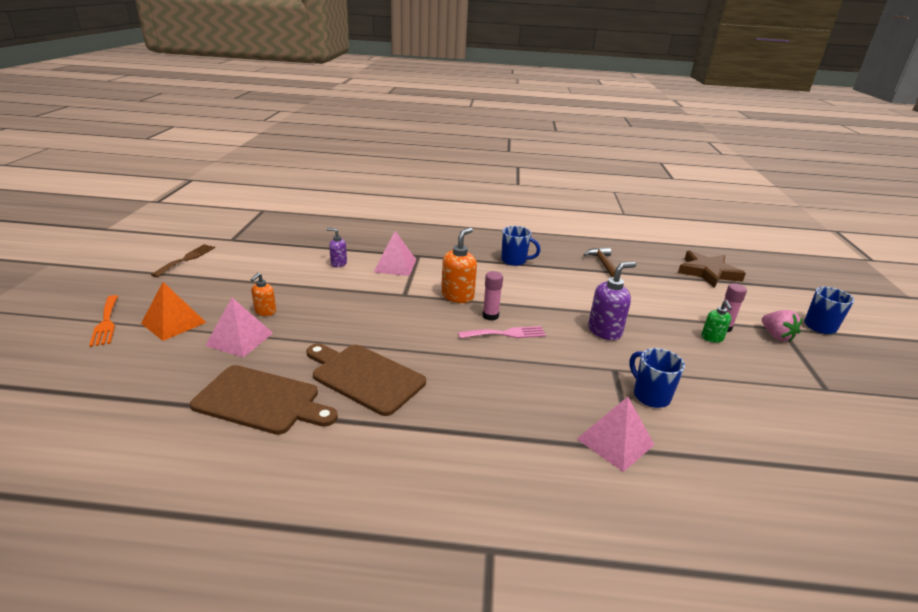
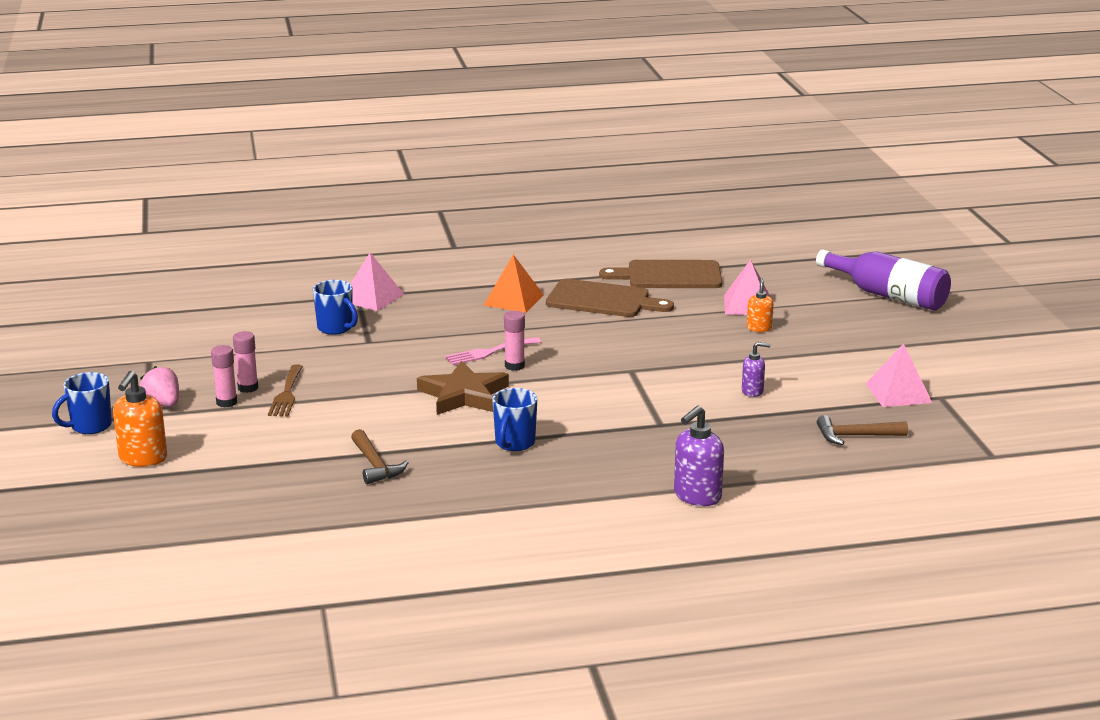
camera: 165 degrees right, 5 degrees down
orange fork [89,295,118,347] -> purple bottle [816,250,951,311]
orange pyramid [141,282,206,341] -> orange pyramid moved to [484,254,544,313]
brown fork [151,244,215,277] -> brown fork moved to [268,364,303,417]
pink pyramid [374,231,416,276] -> pink pyramid moved to [865,343,932,407]
orange soap dispenser [441,227,477,303] -> orange soap dispenser moved to [113,371,167,467]
blue mug [501,226,541,266] -> blue mug turned 75 degrees counterclockwise [493,388,537,451]
purple soap dispenser [588,262,636,340] -> purple soap dispenser moved to [674,405,724,506]
brown star [678,251,746,288] -> brown star moved to [417,361,509,415]
green soap dispenser [701,300,732,343] -> pink glue stick [233,331,258,393]
none -> brown hammer [817,415,908,445]

